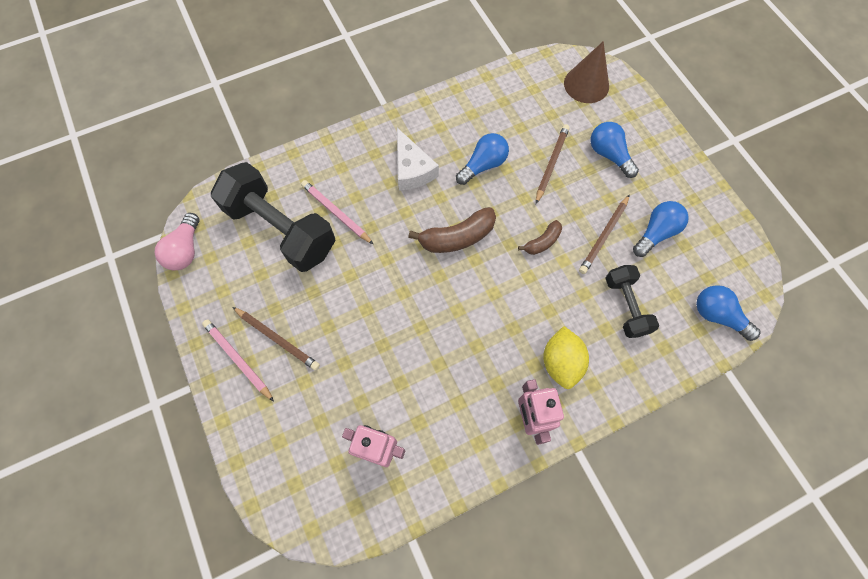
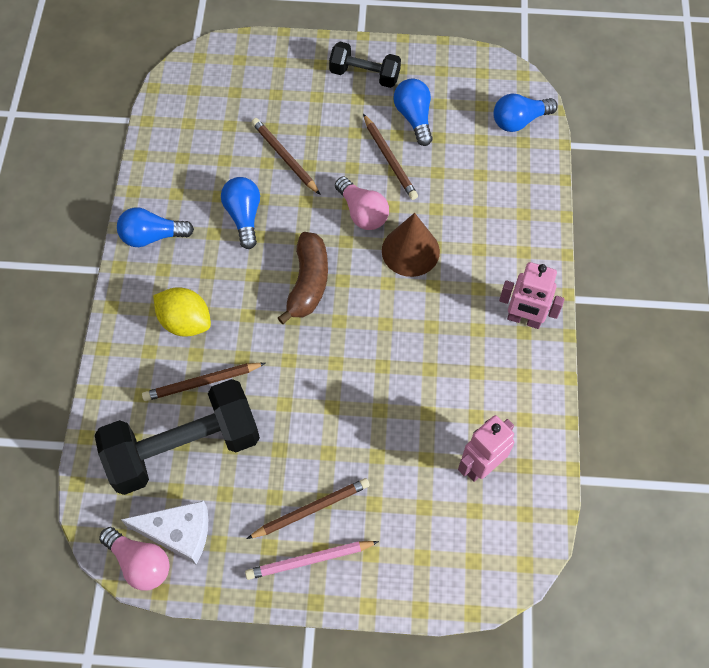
camera: 60 degrees left, 5 degrees down
pink pencil [301,180,374,245] -> brown pencil [142,363,266,401]
white cheese [397,128,439,191] -> white cheese moved to [121,501,208,564]
brown banana [518,220,562,255] -> pink light bulb [335,177,389,230]
yellow lemon [543,326,589,389] -> yellow lemon moved to [153,288,211,337]
brown cone [564,41,609,103] -> brown cone moved to [382,213,440,277]
blue light bulb [591,122,639,178] -> blue light bulb moved to [117,208,194,247]
black dumbbell [605,265,659,338] -> black dumbbell moved to [329,42,401,88]

